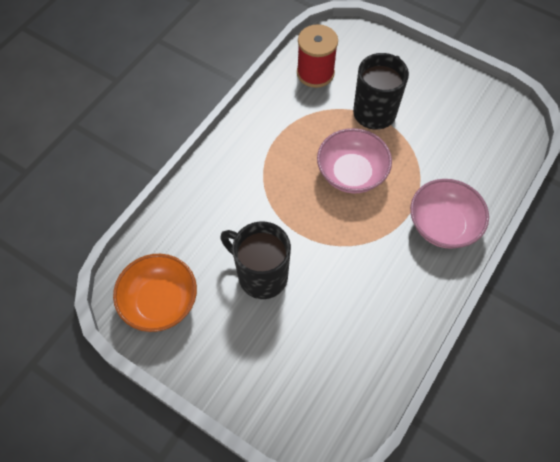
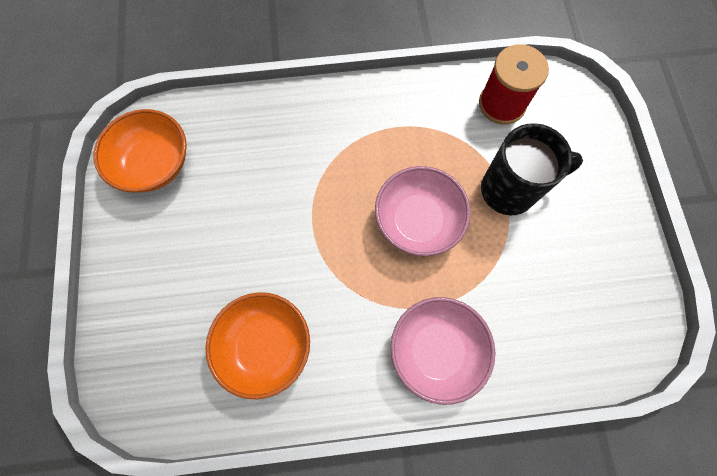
camera: 50 degrees right, 10 degrees up
black mug [220,221,291,299] -> none
none -> orange bowl [205,292,310,399]

